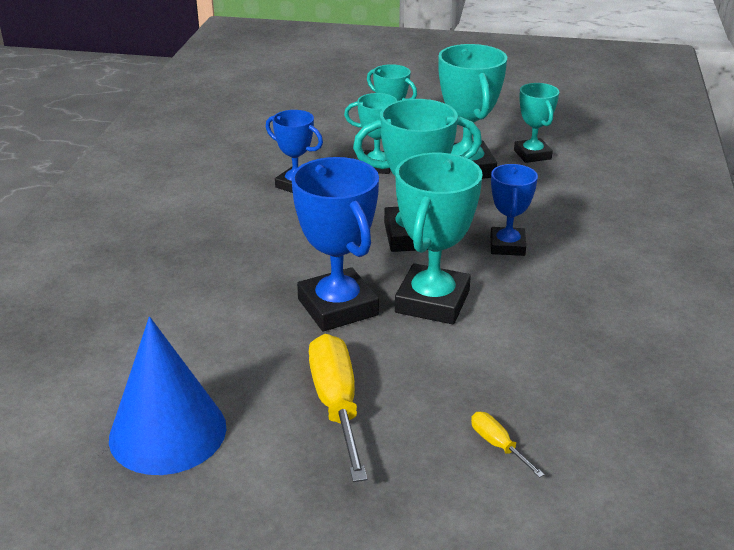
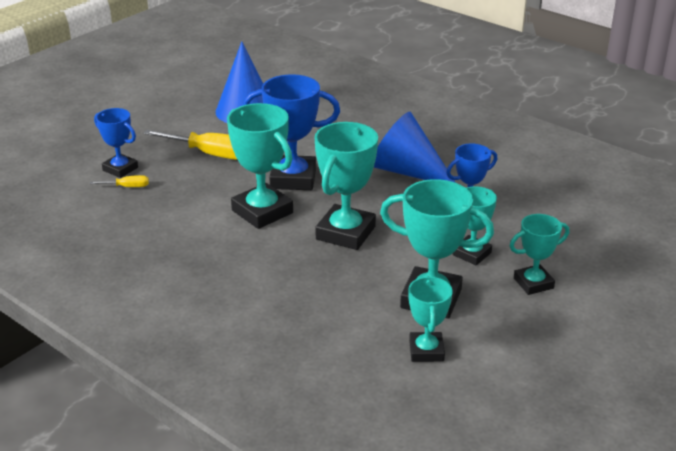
camera: 120 degrees right, 0 degrees up
blue trophy [490,164,538,256] -> blue trophy moved to [94,108,138,178]
turquoise trophy [514,83,559,163] -> turquoise trophy turned 75 degrees clockwise [408,276,453,362]
none -> blue cone [374,112,456,183]

